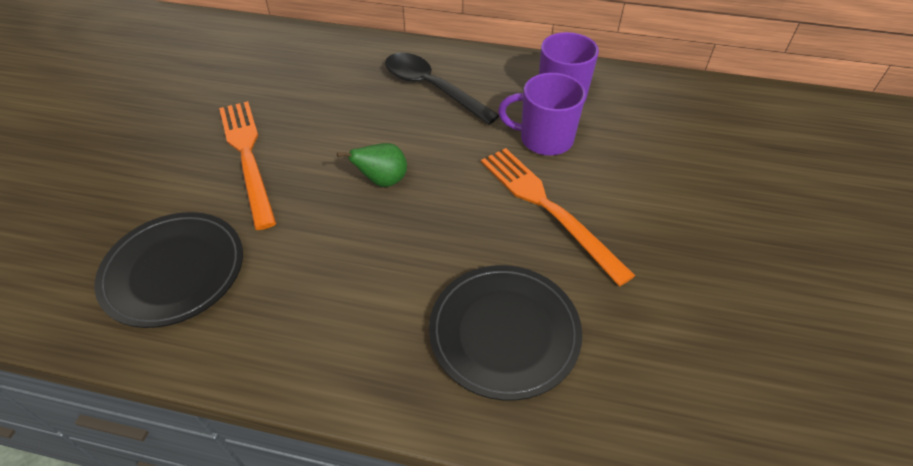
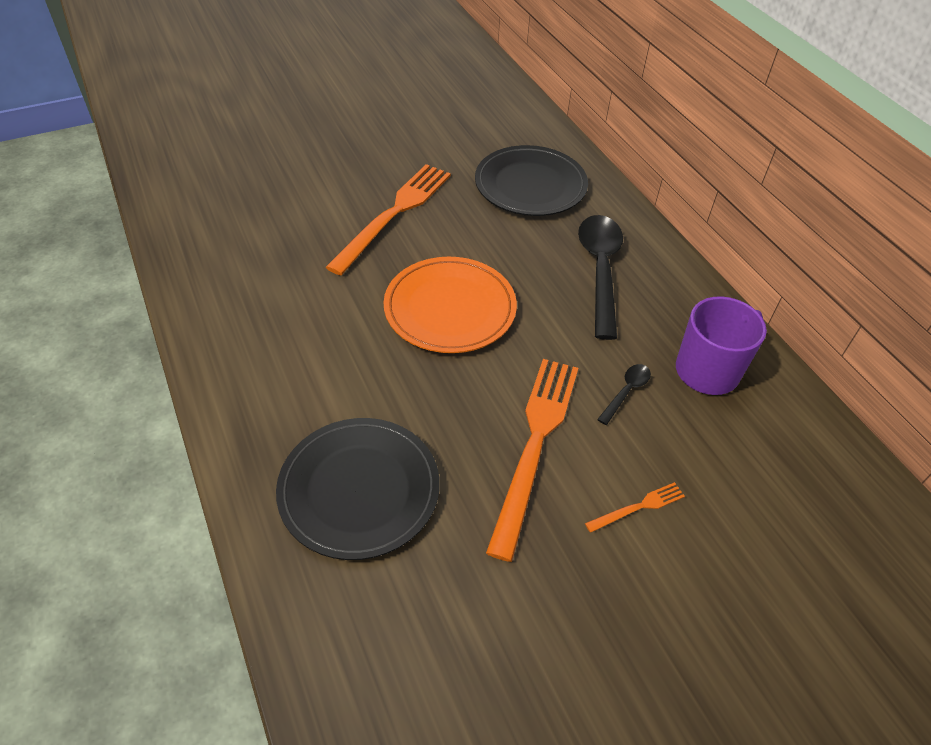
camera: 50 degrees right, 0 degrees up
black plate [95,212,243,328] -> black plate moved to [475,145,588,216]
green pear [337,143,407,187] -> orange plate [383,257,517,353]
purple mug [498,73,586,156] -> black spoon [597,364,651,425]
none -> orange fork [585,482,685,533]

